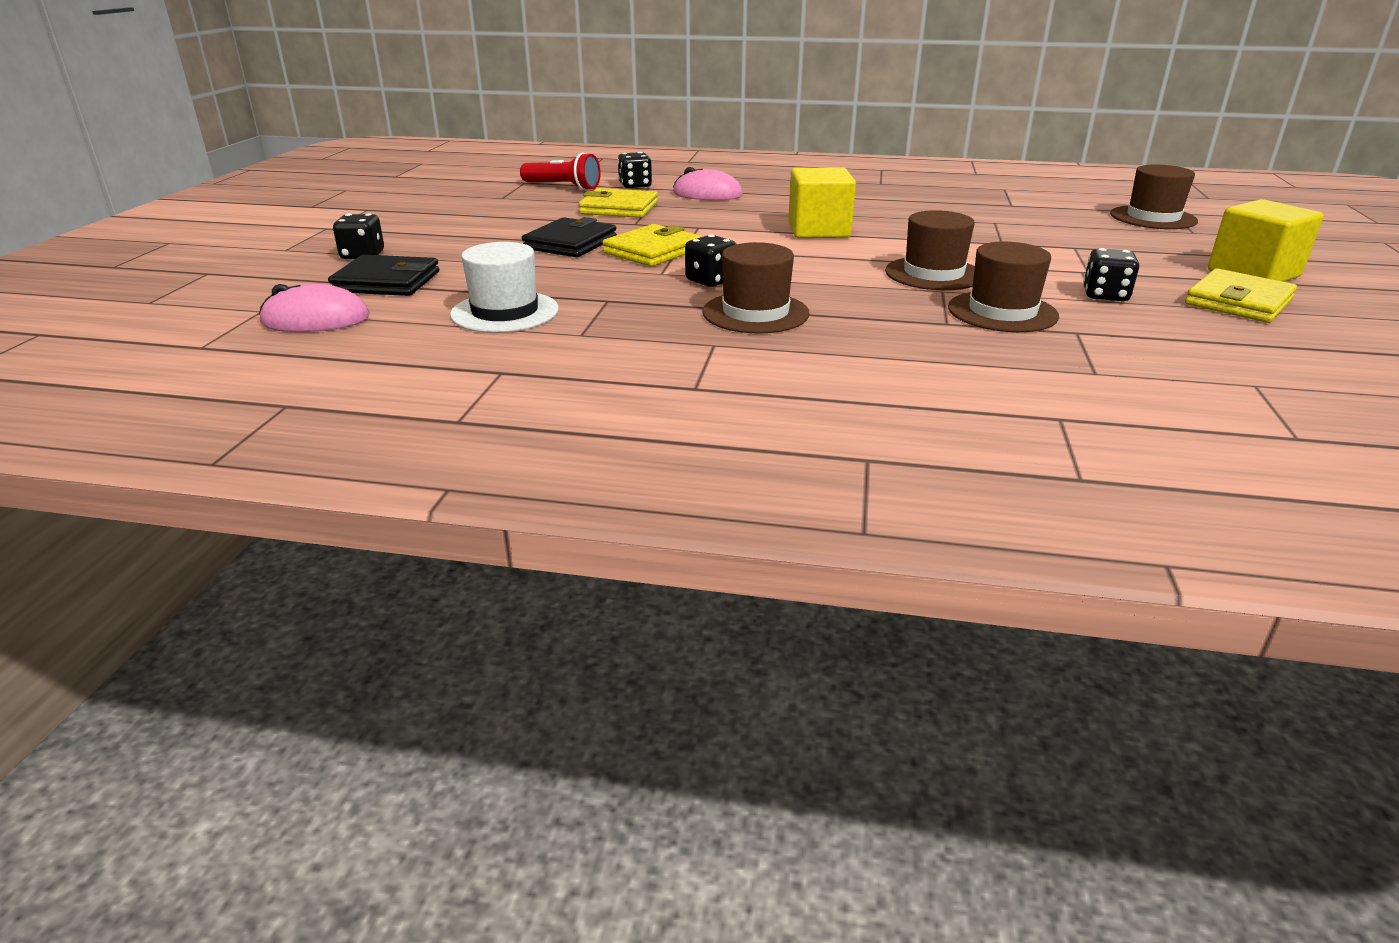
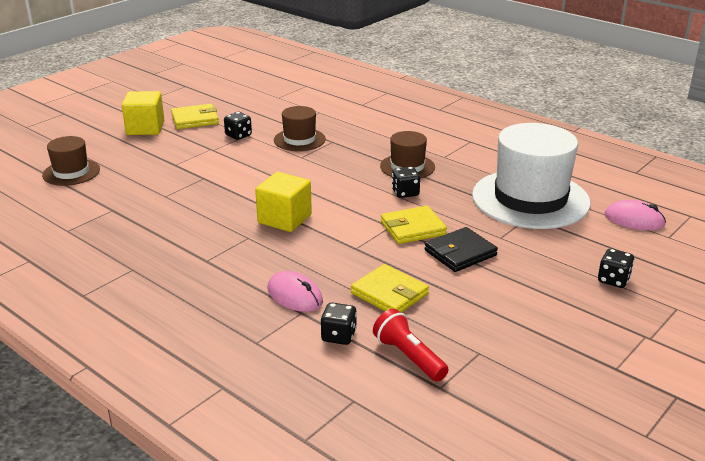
camera: 150 degrees left, 0 degrees up
black wallet [328,255,439,296] -> none
white hat [450,242,559,333] -> white hat [472,123,591,229], size x1.98
brown hat [885,210,975,290] -> none

